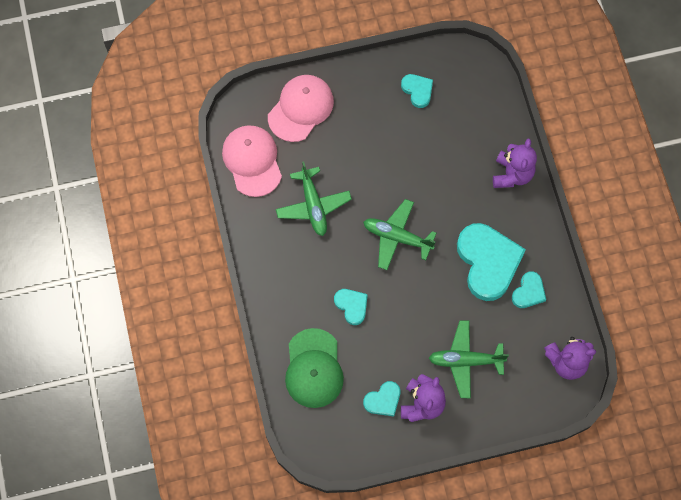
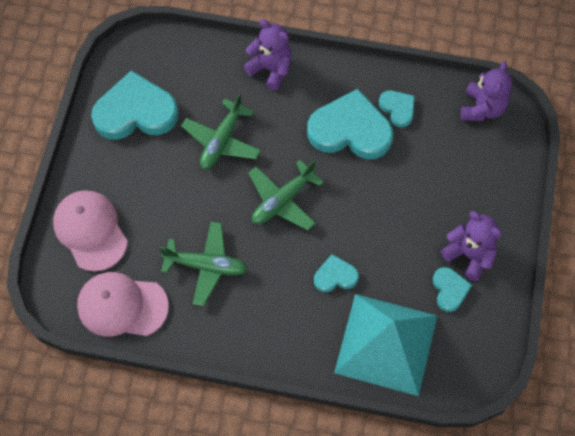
camera: 65 degrees left, 5 degrees down
green cap [285,328,344,408] -> turquoise pyramid [334,294,437,396]
turquoise heart [401,74,433,108] -> turquoise heart [91,70,179,140], size x2.02
green plane [429,320,509,398] -> green plane moved to [181,93,261,169]

